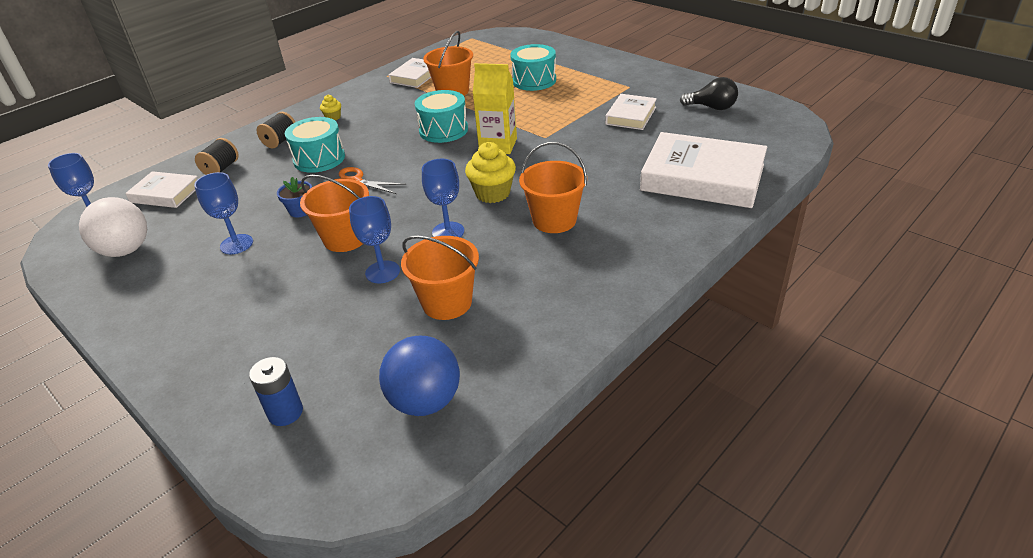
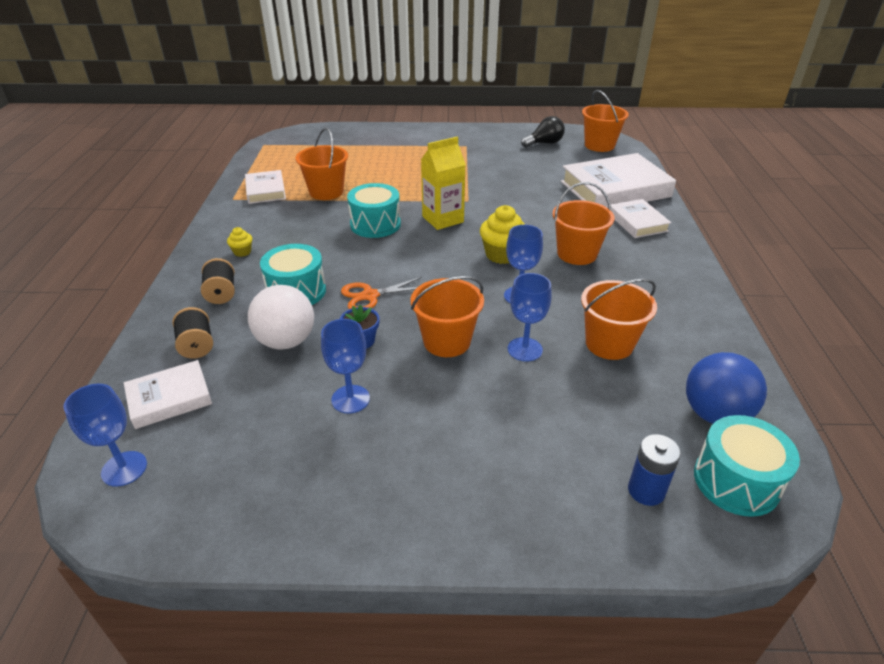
camera: 45 degrees left, 0 degrees up
white ball [79,197,147,257] -> white ball moved to [248,285,314,350]
turquoise drum [510,44,556,91] -> turquoise drum moved to [694,415,800,517]
white book [605,94,657,130] -> white book moved to [610,199,671,238]
none -> orange bucket [582,90,629,152]

